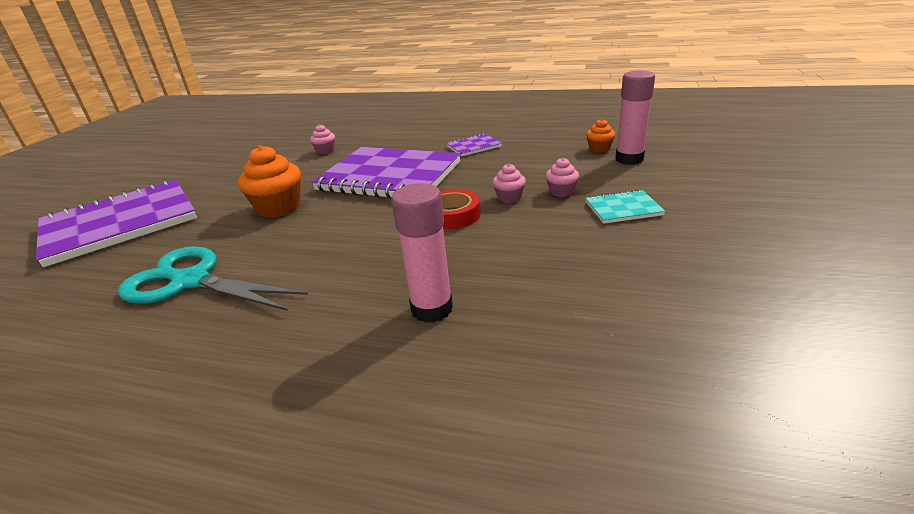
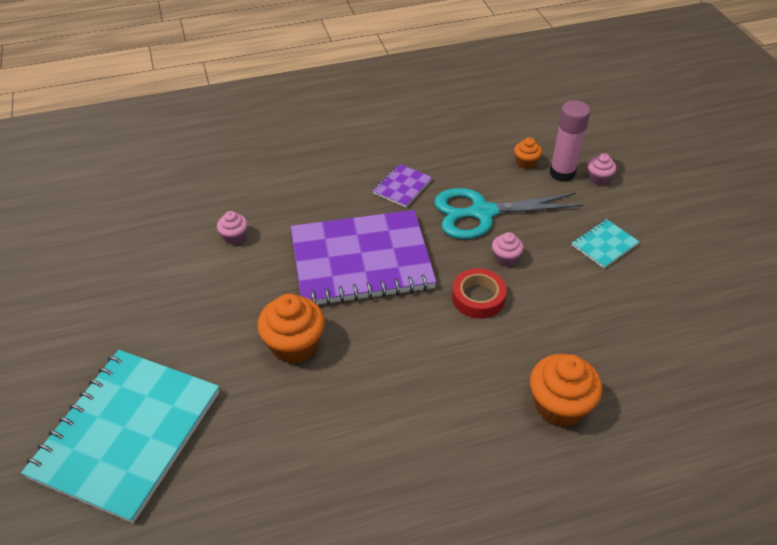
camera: 35 degrees left, 15 degrees up
purple notebook [36,179,197,267] -> turquoise notebook [21,350,219,523]
turquoise scissors [118,246,308,311] -> turquoise scissors moved to [434,188,583,239]
pink glue stick [391,183,453,323] -> orange cupcake [530,354,602,427]
pink cupcake [545,158,579,197] -> pink cupcake moved to [587,153,616,185]

